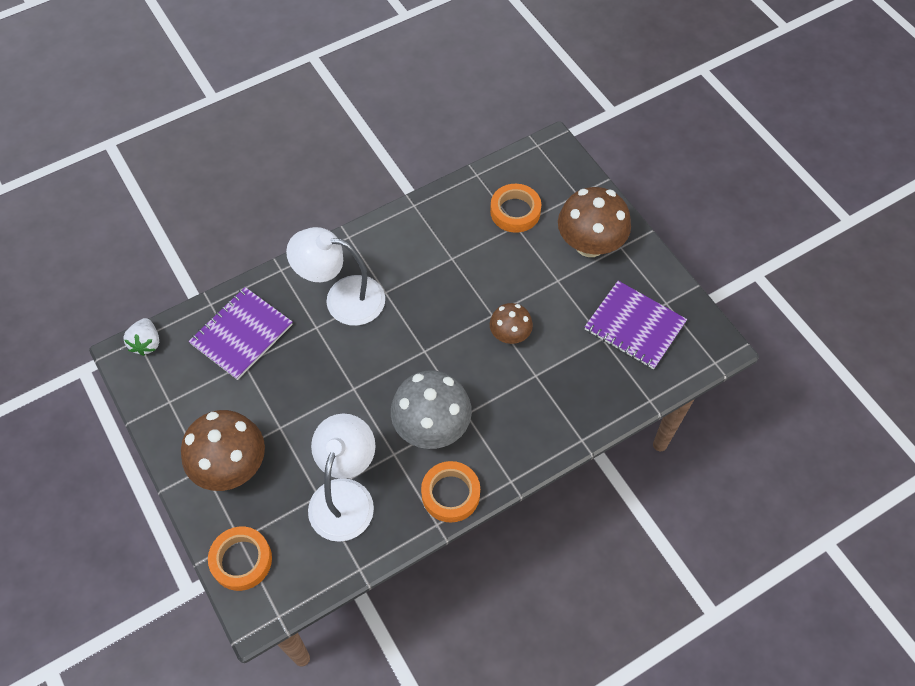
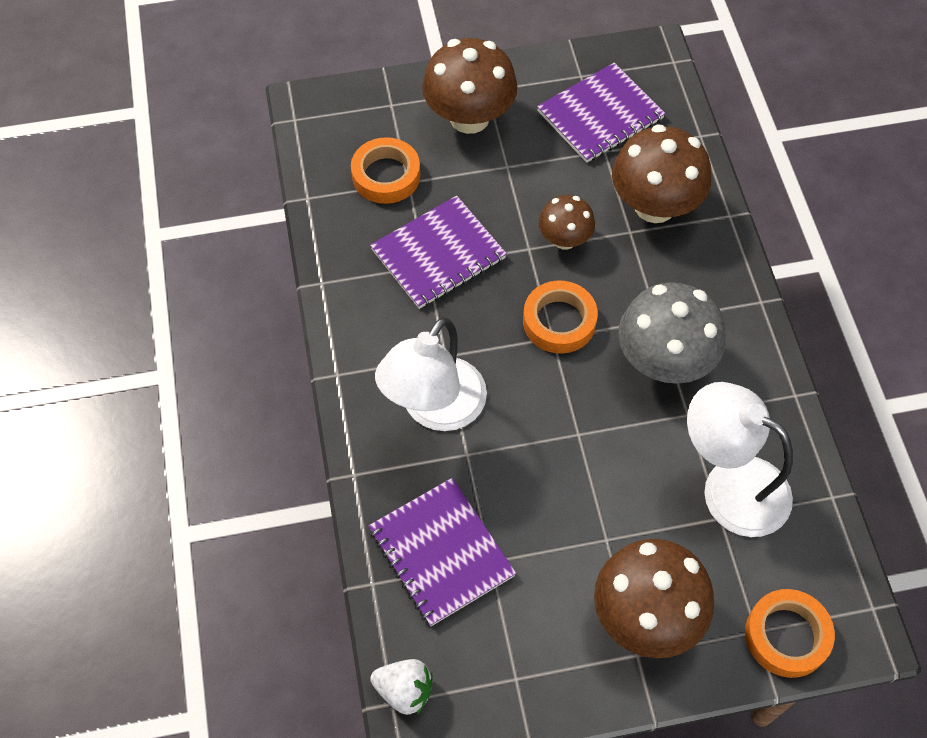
camera: 70 degrees left, 0 degrees up
orange tape [421,461,480,523] -> orange tape moved to [523,280,598,354]
none -> purple notebook [370,196,507,309]
none -> brown mushroom [612,124,712,223]

